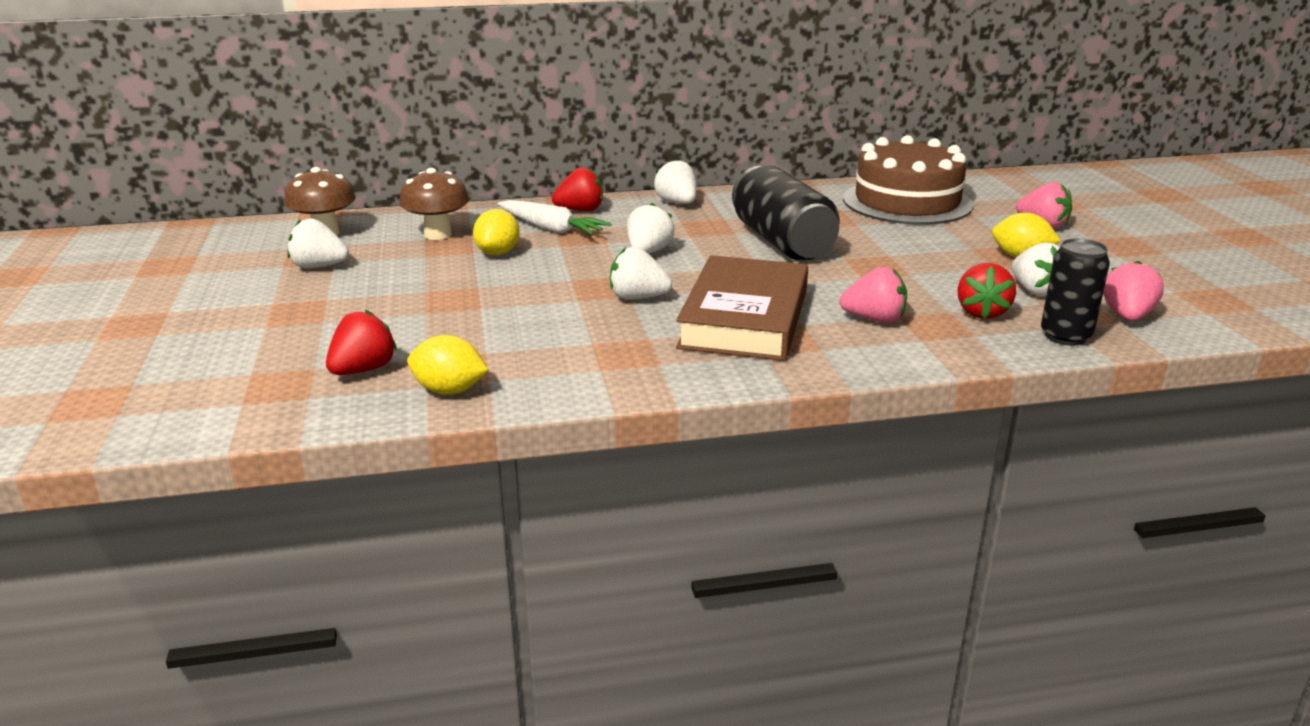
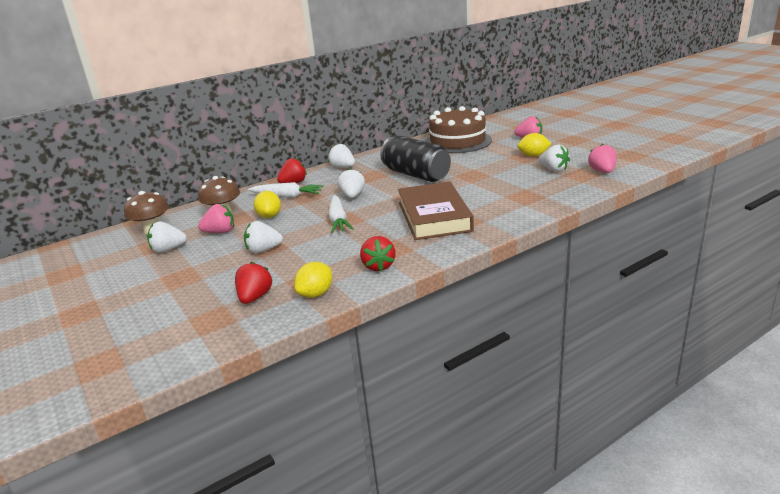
camera: 20 degrees left, 0 degrees up
yellow lemon [407,335,488,395] -> yellow lemon turned 45 degrees counterclockwise [294,262,332,298]
white strawberry [610,247,672,300] -> white strawberry moved to [244,221,283,253]
pink strawberry [840,267,907,323] -> pink strawberry moved to [198,204,234,233]
red strawberry [958,263,1016,319] -> red strawberry moved to [360,236,396,271]
black can [1041,238,1110,346] -> none
none -> white carrot [328,195,354,233]

